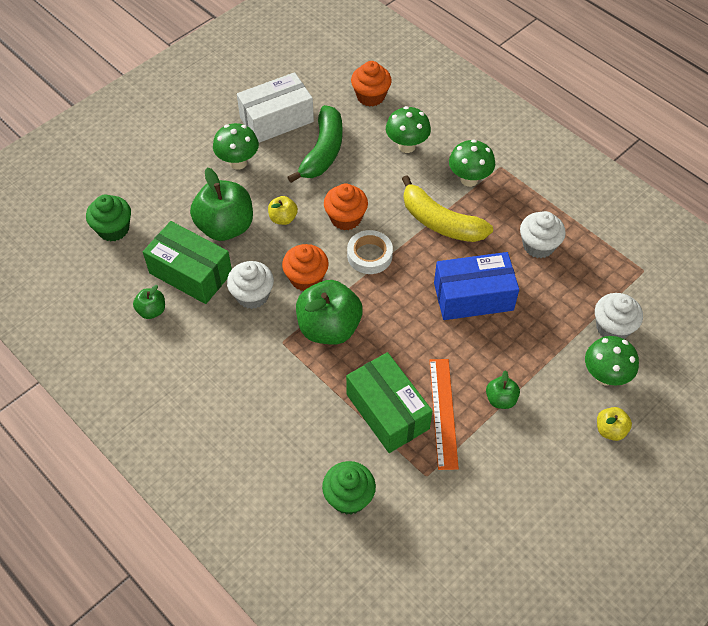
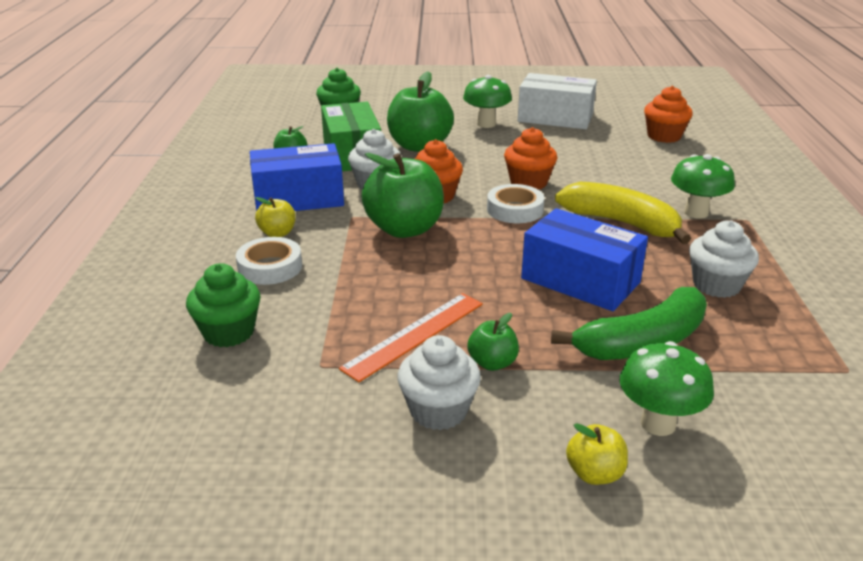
camera: 45 degrees right, 25 degrees down
yellow apple [268,196,298,225] -> yellow apple moved to [255,197,296,237]
green banana [287,105,343,183] -> green banana moved to [551,287,707,360]
green box [346,352,432,453] -> none
green mushroom [386,106,431,153] -> none
yellow banana [402,175,493,242] -> yellow banana turned 135 degrees clockwise [555,182,691,244]
white cupcake [595,293,643,339] -> white cupcake moved to [397,335,481,430]
none -> white tape [236,237,302,285]
none -> blue box [250,143,344,212]

